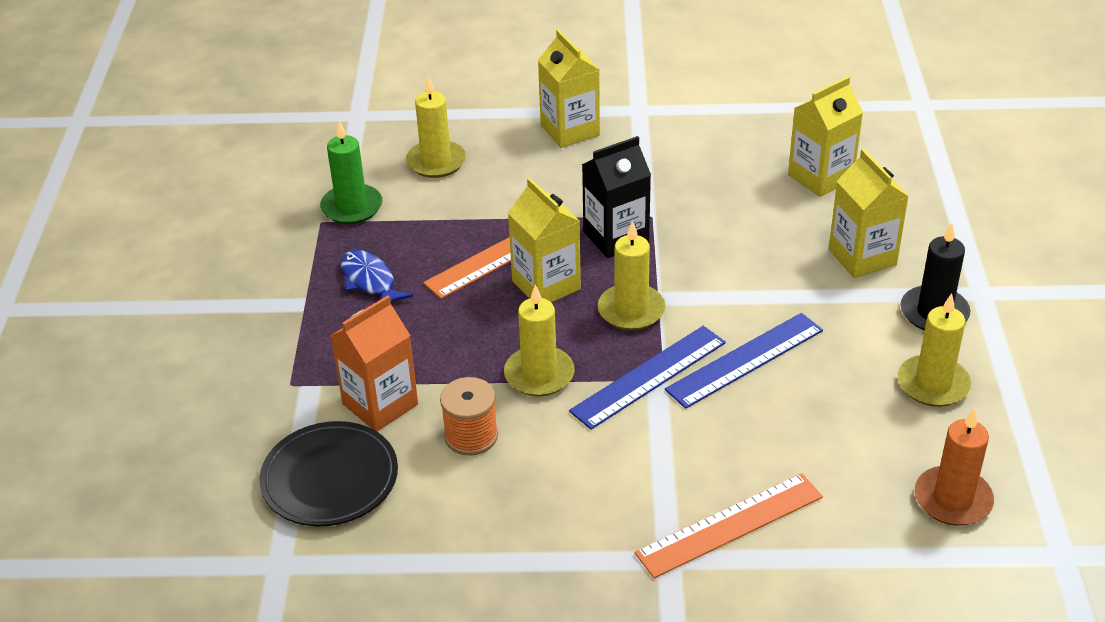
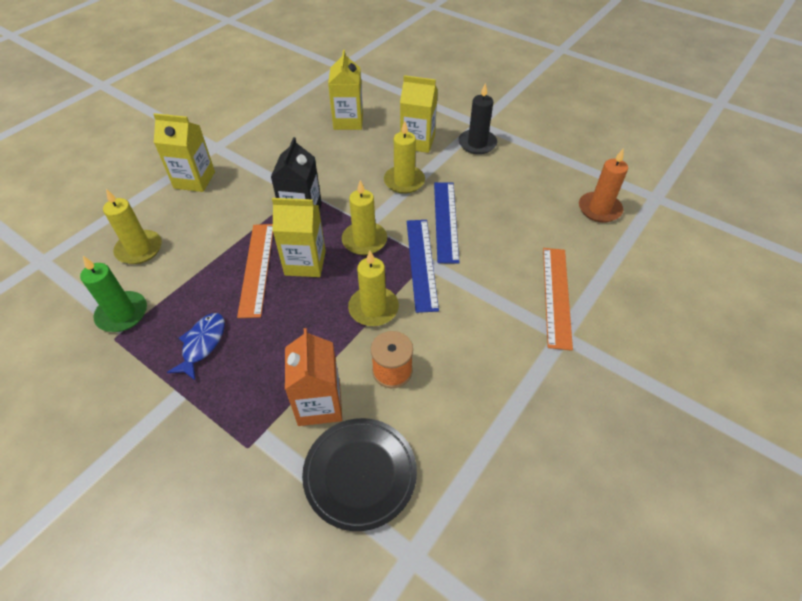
camera: 55 degrees left, 10 degrees up
blue fish [341,250,413,303] -> blue fish turned 105 degrees clockwise [167,313,225,380]
yellow candle [898,293,971,407] -> yellow candle moved to [384,121,425,194]

